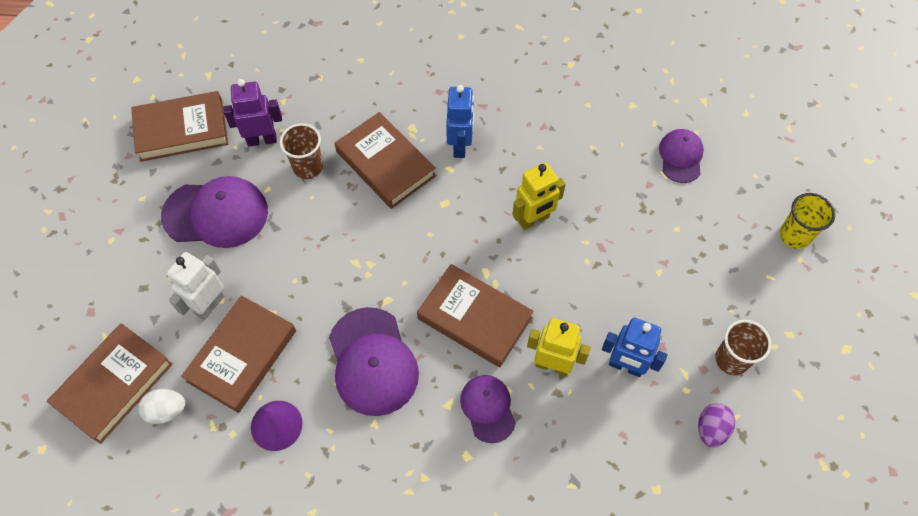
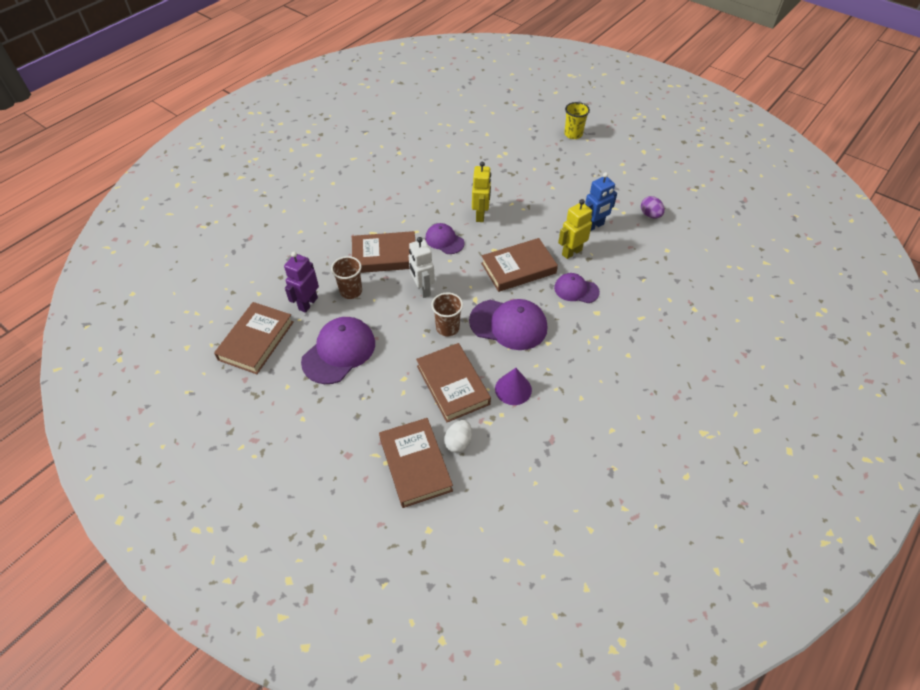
camera: 55 degrees left, 10 degrees down
white robot [167,252,224,320] -> white robot moved to [409,237,435,298]
blue robot [446,85,474,158] -> none
purple cap [659,129,704,183] -> purple cap moved to [425,223,464,254]
brown cup [715,320,771,375] -> brown cup moved to [431,292,463,336]

